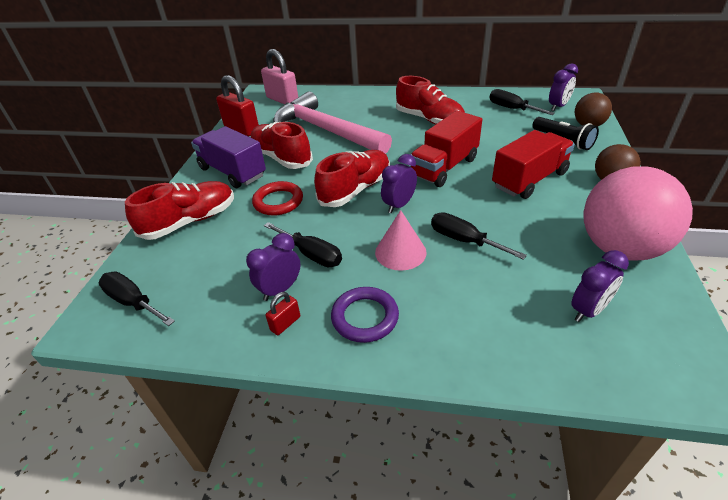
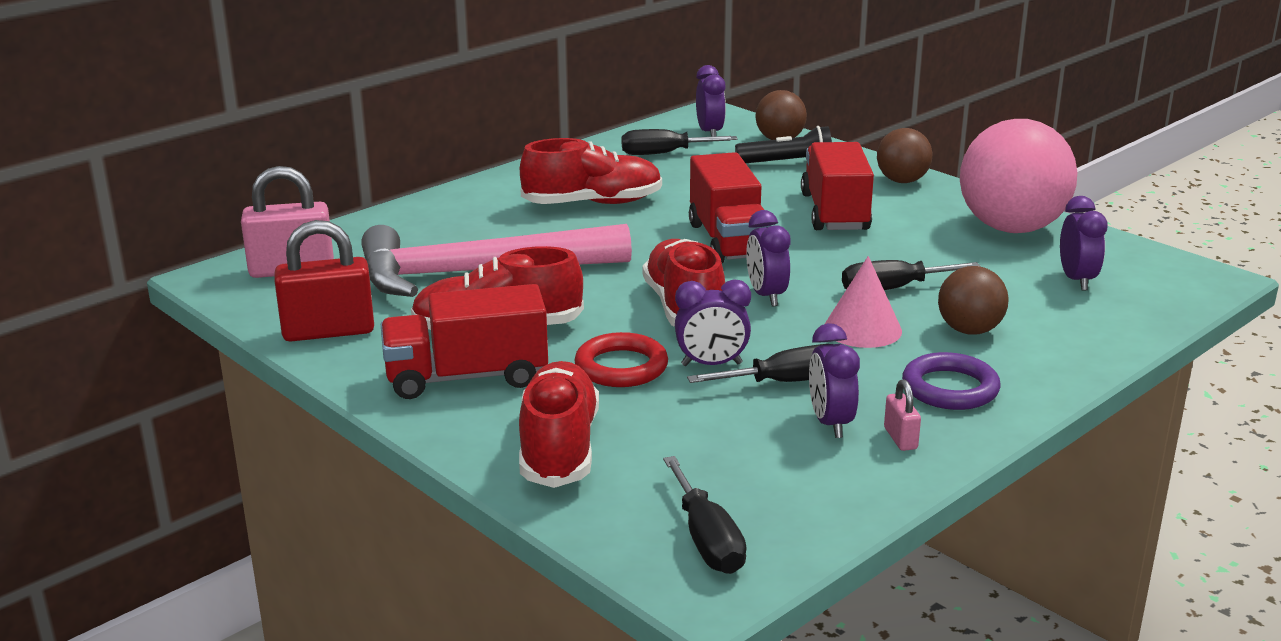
camera: 55 degrees left, 15 degrees down
black screwdriver [99,272,175,326] -> black screwdriver turned 90 degrees counterclockwise [663,456,747,574]
purple truck [191,126,266,188] -> red truck [381,284,548,399]
red padlock [265,292,300,335] -> pink padlock [884,379,921,451]
none -> purple clock [675,279,751,366]
none -> brown ball [938,266,1008,335]

